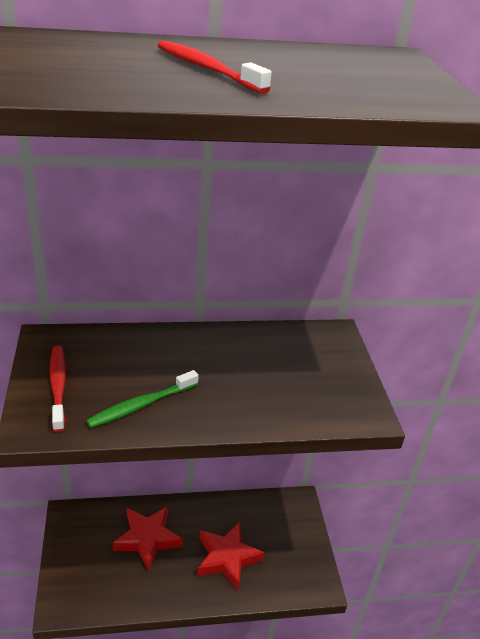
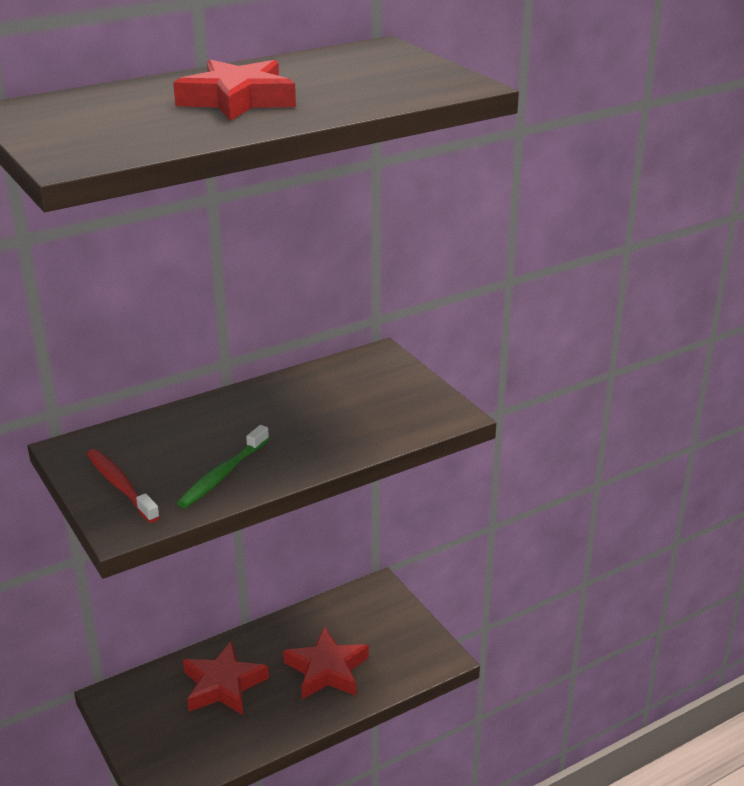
camera: 20 degrees left, 5 degrees down
red toothbrush [158,40,272,94] -> red star [173,59,296,121]

